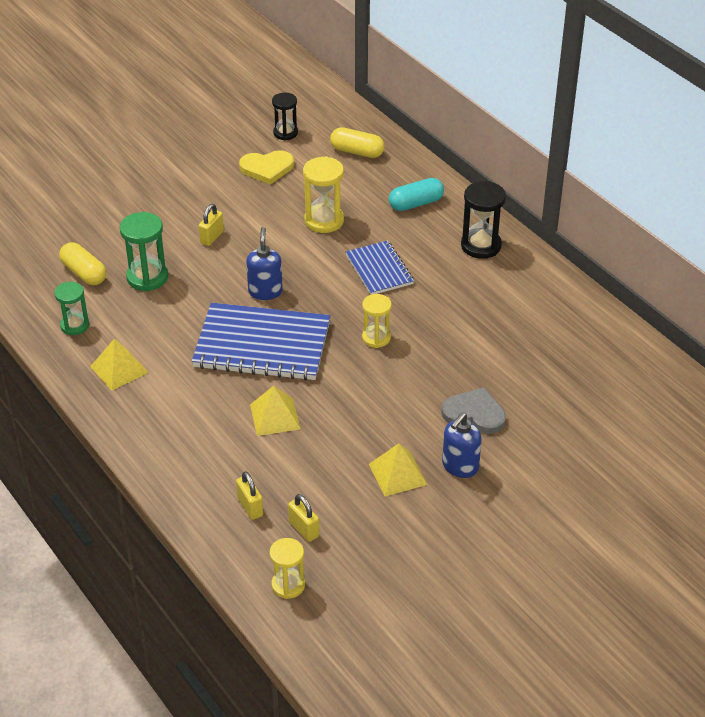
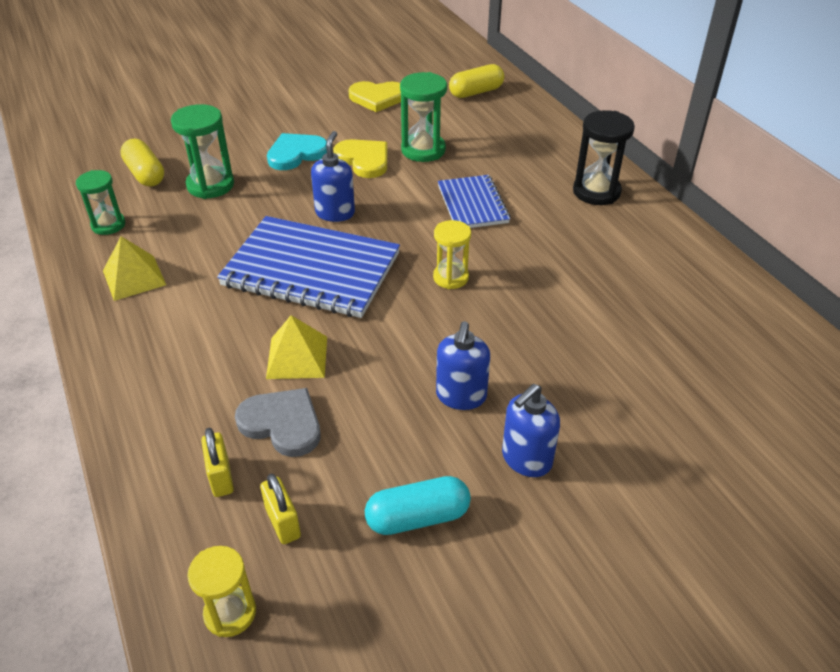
camera: 10 degrees right, 0 degrees up
yellow padlock [199,204,224,246] -> turquoise heart [267,133,327,170]
black hourglass [272,93,298,140] -> none
yellow hourglass [303,156,344,233] -> green hourglass [400,72,447,162]
yellow capsule [330,127,385,158] -> yellow capsule turned 60 degrees counterclockwise [449,64,504,98]
yellow pyramid [369,443,428,496] -> none
turquoise capsule [389,178,444,211] -> turquoise capsule moved to [365,476,471,535]
grey heart [441,387,506,434] -> grey heart moved to [235,388,321,457]
none -> yellow heart [333,139,387,178]
none -> blue soap dispenser [436,321,490,410]

